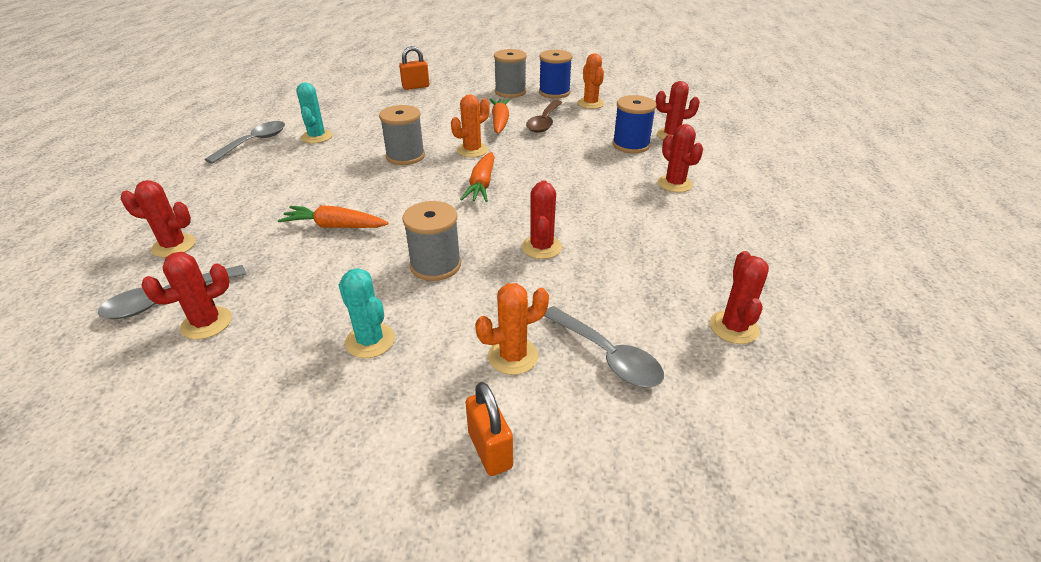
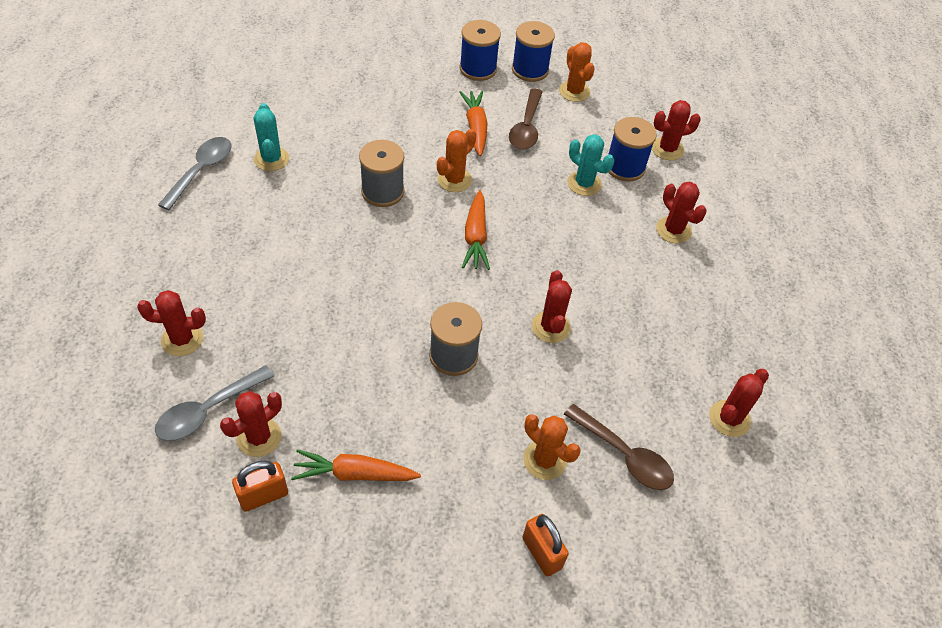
camera: 10 degrees left, 15 degrees up
orange carrot [278,205,388,228] -> orange carrot moved to [291,449,421,481]
turquoise cactus [339,268,395,358] -> turquoise cactus moved to [567,134,614,196]
orange padlock [399,46,429,90] -> orange padlock moved to [232,460,288,512]
orange cactus [475,283,549,375] -> orange cactus turned 75 degrees clockwise [523,414,581,480]
grey spool [494,49,527,98] -> blue spool [459,20,501,81]
grey spoon [544,306,664,387] -> brown spoon [564,404,674,490]
red cactus [710,251,769,344] -> red cactus turned 45 degrees clockwise [709,369,769,437]

